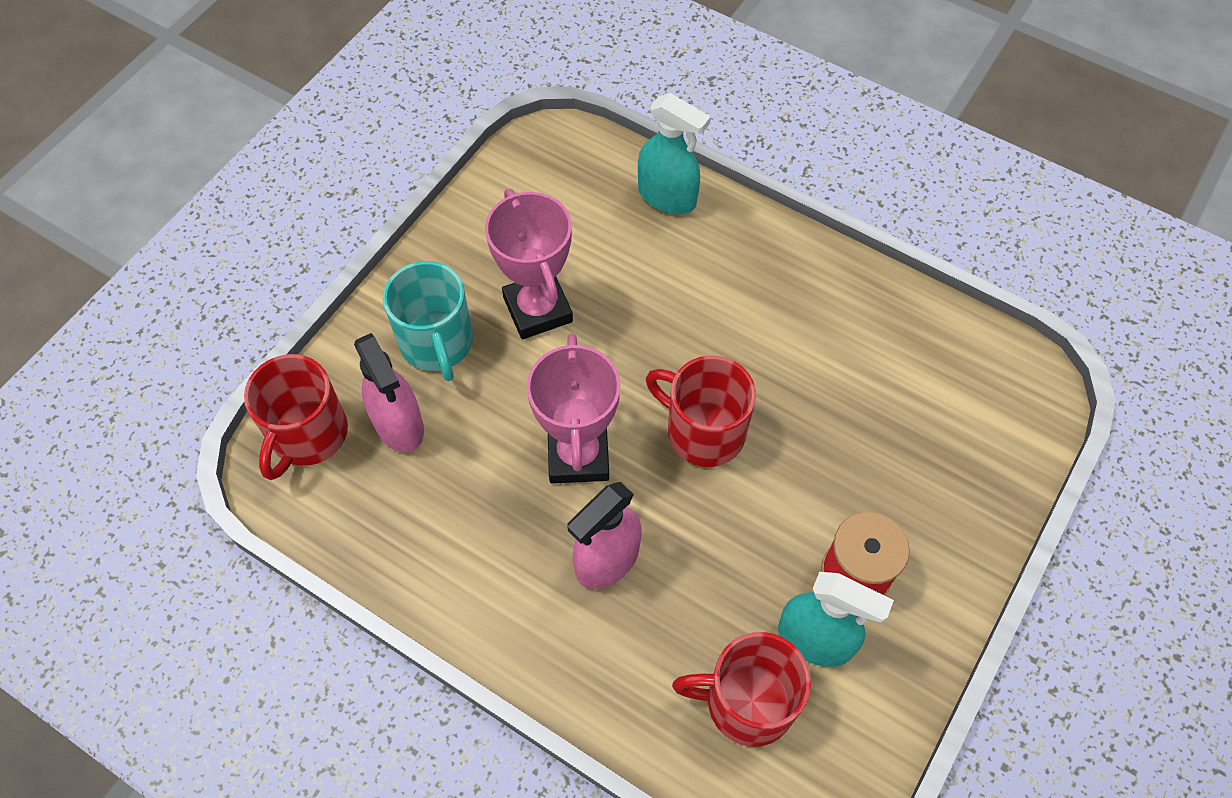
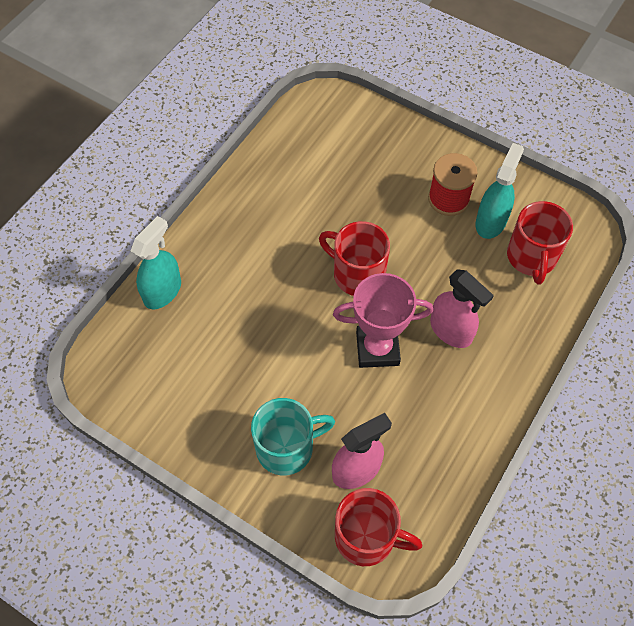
camera: 90 degrees left, 0 degrees up
pink trophy [485,189,573,339] -> none
red mug [646,356,756,467] -> red mug turned 90 degrees clockwise [319,221,390,296]

